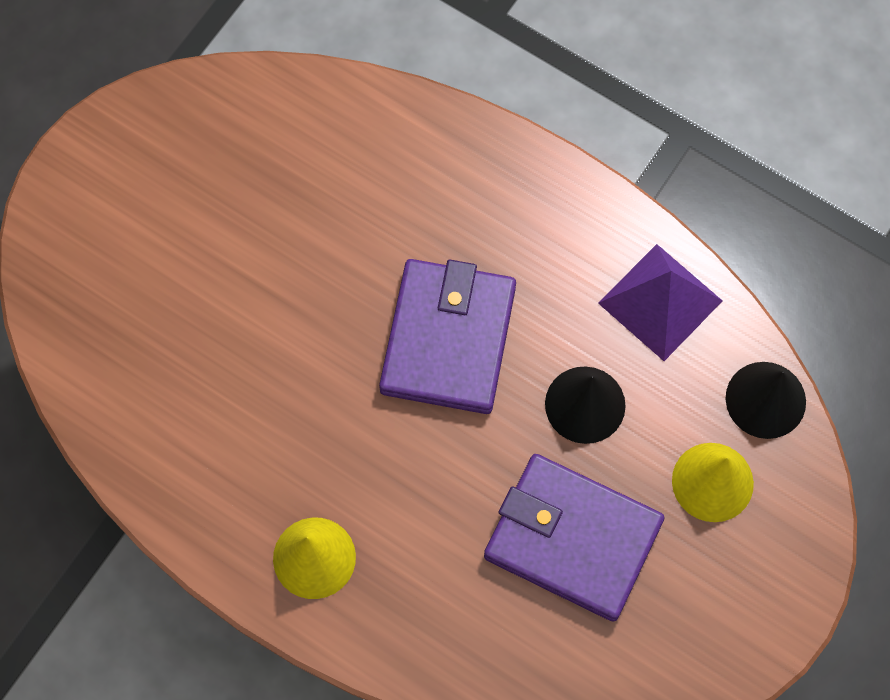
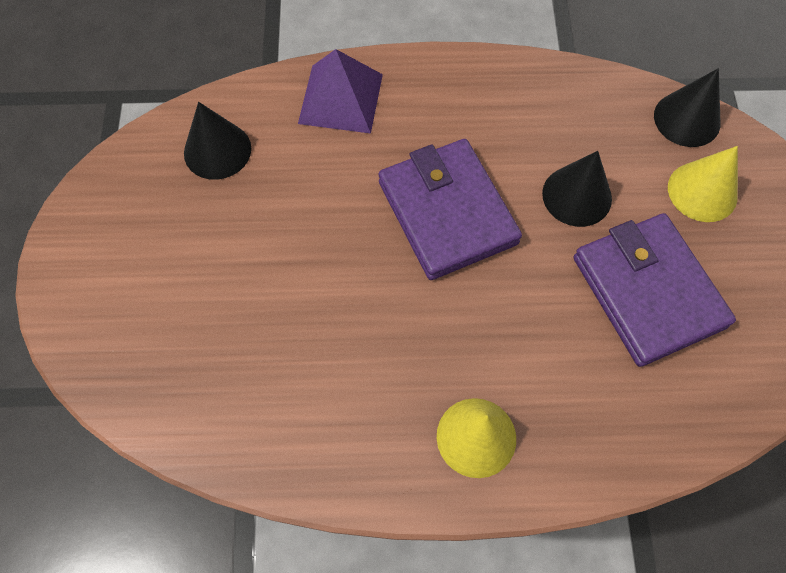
camera: 35 degrees left, 5 degrees down
purple wallet [484,454,664,622] -> purple wallet turned 75 degrees clockwise [574,213,736,367]
purple pyramid [598,244,722,361] -> purple pyramid moved to [298,49,383,134]
none -> black cone [184,102,251,180]

